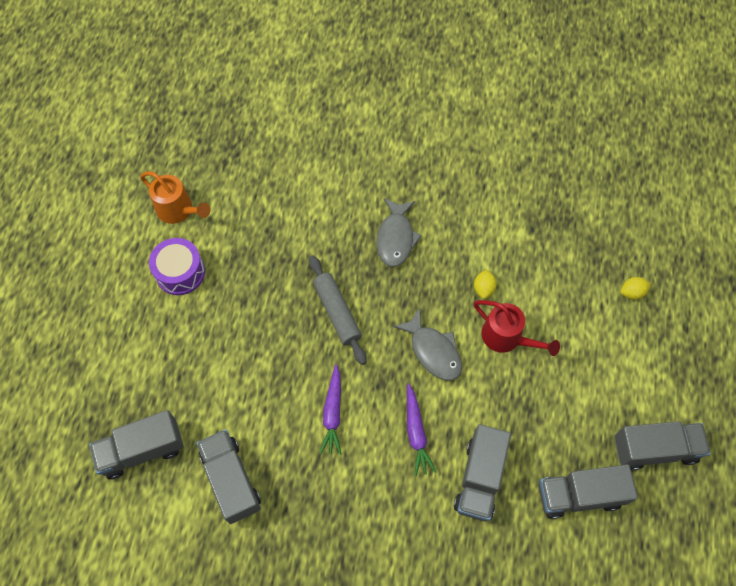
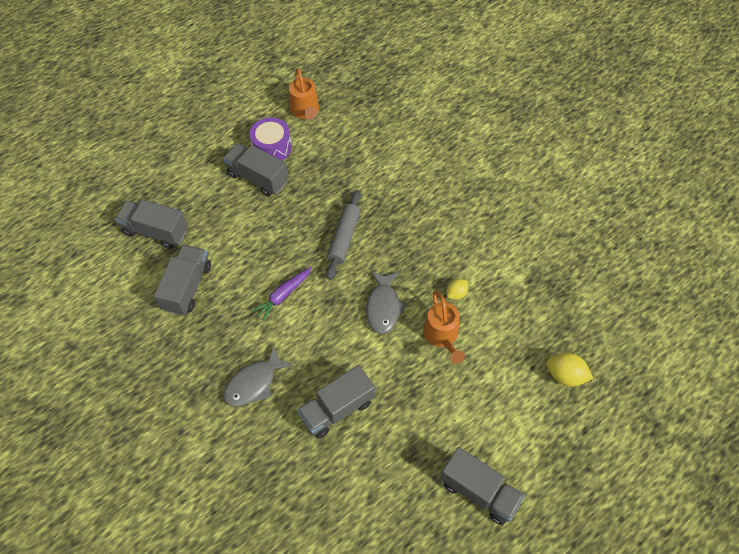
camera: 40 degrees right, 5 degrees down
grey fish [377,198,422,267] -> grey fish moved to [223,345,293,407]
purple carrot [407,384,436,476] -> none
red watering can [474,300,560,356] -> orange watering can [423,290,465,364]
grey truck [538,464,638,519] -> grey truck moved to [223,143,288,197]
yellow lemon [621,277,651,300] -> yellow lemon [547,353,593,387], size x1.55

